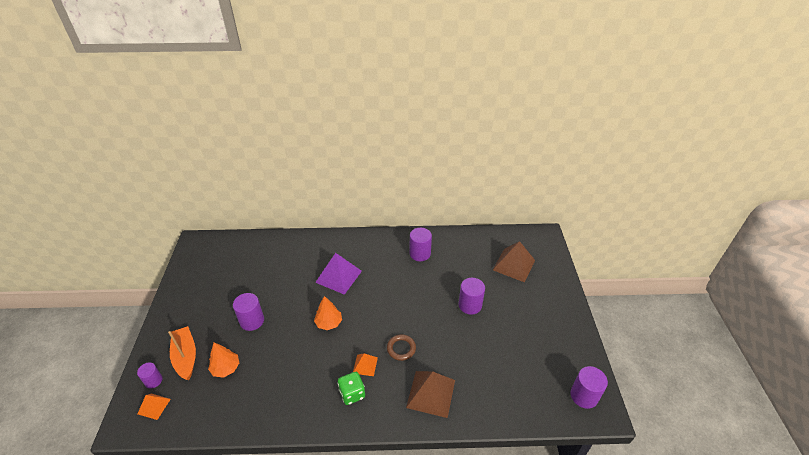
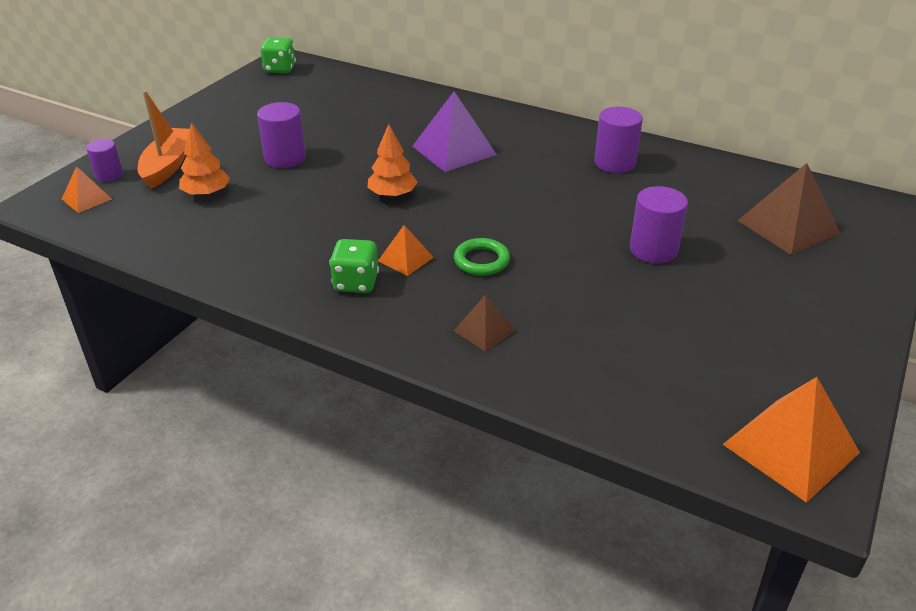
camera: 30 degrees right, 5 degrees down
brown ring [387,334,416,361] -> green ring [454,238,510,276]
brown pyramid [406,371,455,418] -> brown pyramid [454,295,516,352], size x0.54
purple cylinder [570,366,608,409] -> orange pyramid [723,377,860,503]
none -> green dice [261,37,296,73]

